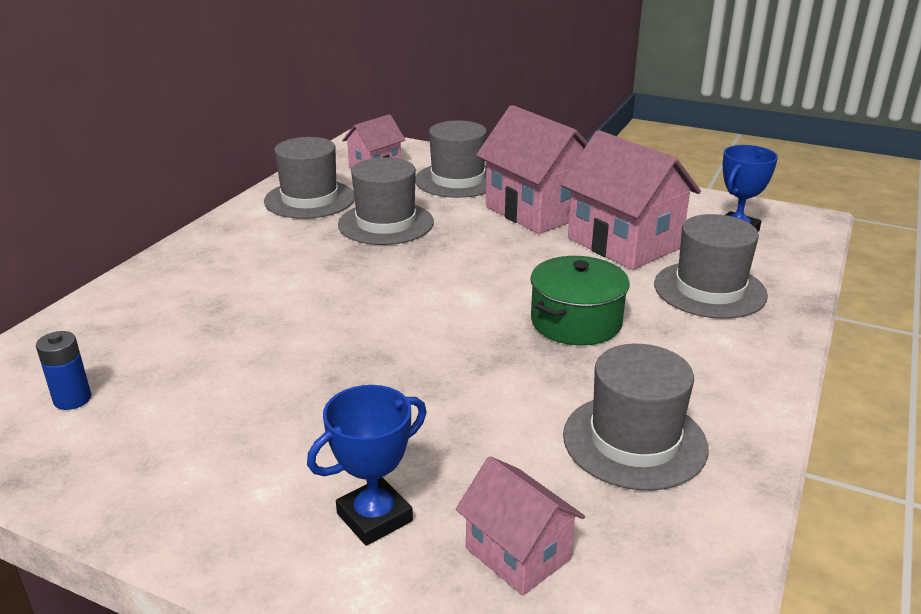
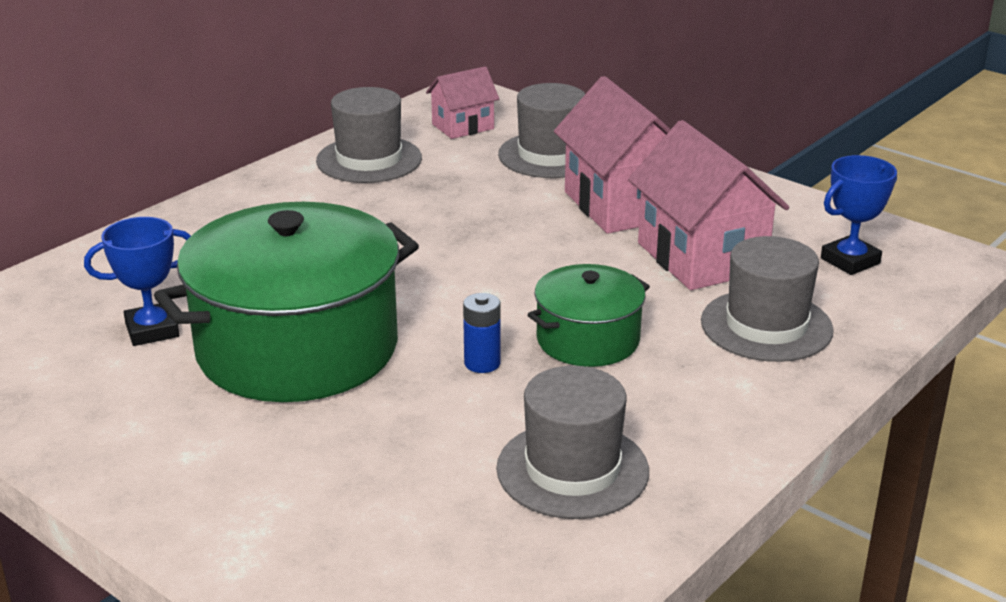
camera: 15 degrees right, 0 degrees up
blue battery [36,331,91,410] -> blue battery moved to [463,293,501,373]
blue trophy [307,385,427,546] -> blue trophy moved to [84,217,191,346]
grey hat [338,157,434,245] -> none
pink house [456,456,585,595] -> none
none -> green pot [154,202,419,402]

